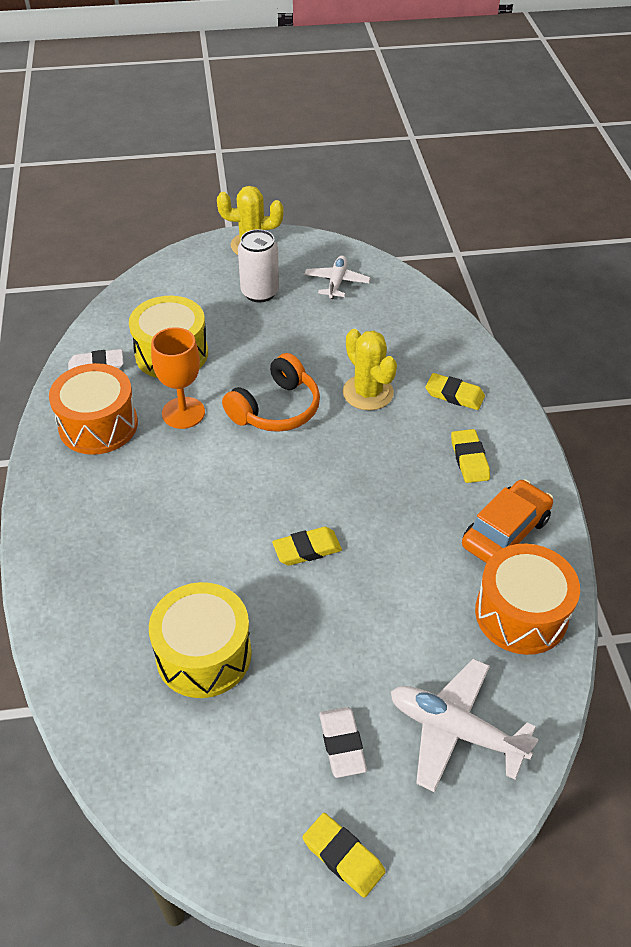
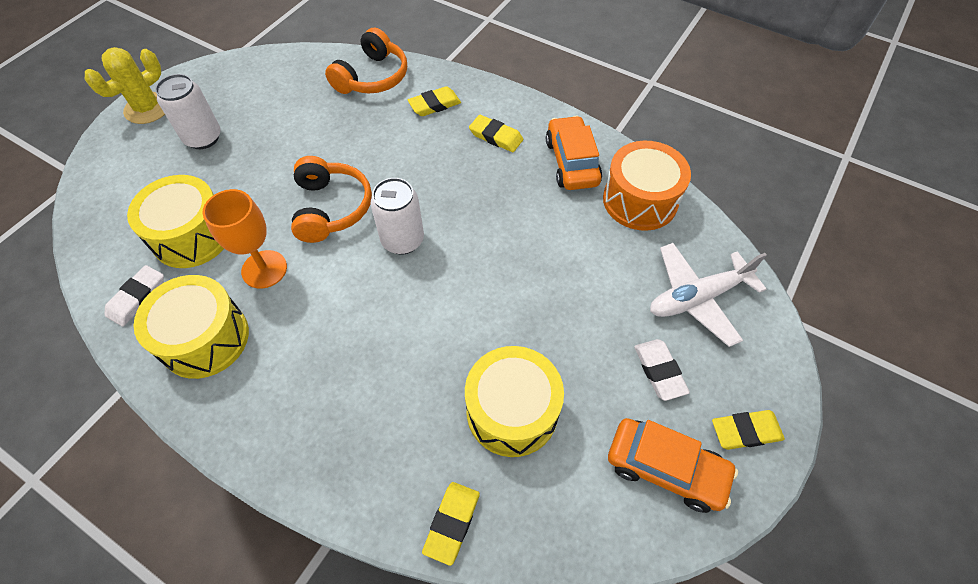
camera: 50 degrees left, 10 degrees up
orange drum [49,363,138,455] -> yellow drum [134,275,249,379]
yellow eraser [272,527,342,566] -> yellow eraser moved to [422,482,480,566]
white plane [304,256,370,299] -> none
white eraser [319,707,367,778] -> white eraser turned 45 degrees clockwise [634,339,690,401]
yellow cactus [343,329,397,411] -> none
none -> orange headphones [325,28,407,94]
none -> white can [370,178,424,255]
none -> orange car [608,418,738,513]

